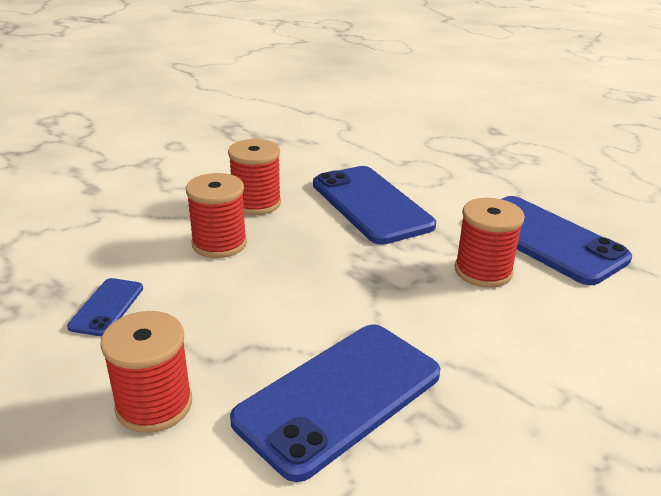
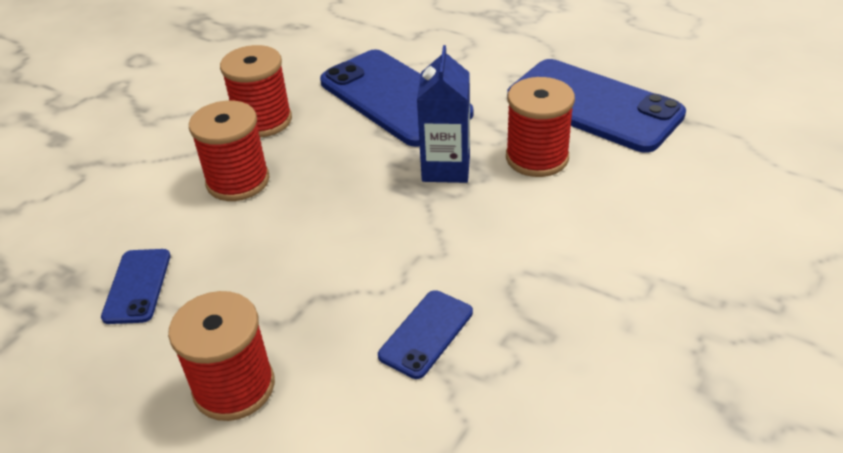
camera: 10 degrees left, 10 degrees up
blue phone [230,324,440,482] -> blue phone [378,290,473,379], size x0.47
none -> blue carton [417,45,470,183]

